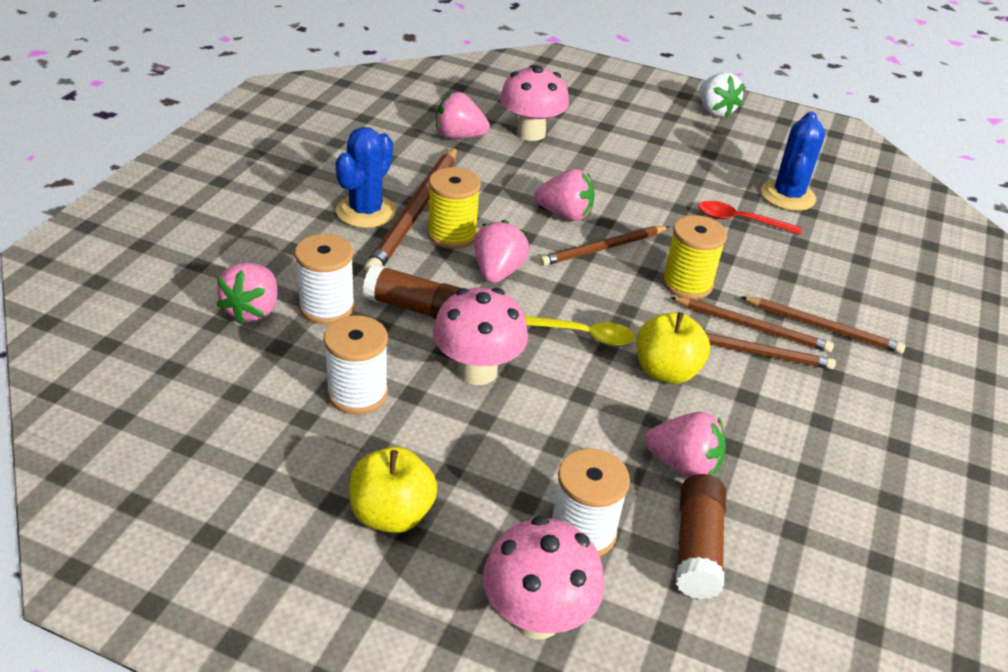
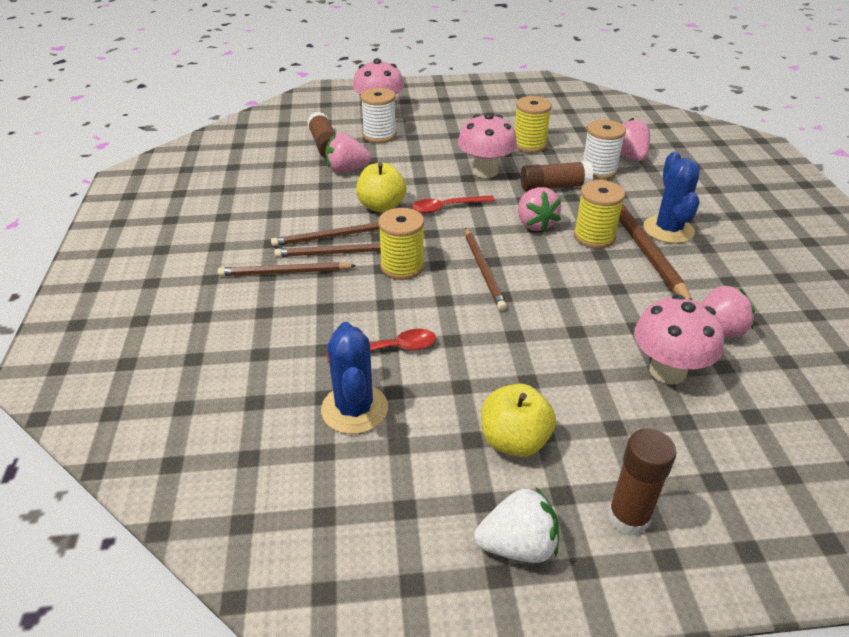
camera: 155 degrees right, 0 degrees up
white spool [324,315,388,414] -> yellow spool [515,96,552,153]
yellow apple [349,447,437,533] -> yellow apple moved to [481,384,556,457]
yellow spoon [525,316,635,346] -> red spoon [411,195,495,213]
pink strawberry [534,169,595,221] -> none
brown pencil [540,226,670,266] -> brown pencil turned 135 degrees clockwise [465,228,507,311]
white strawberry [699,72,744,118] -> white strawberry turned 135 degrees clockwise [474,487,559,563]
none -> brown glue stick [608,428,677,535]

